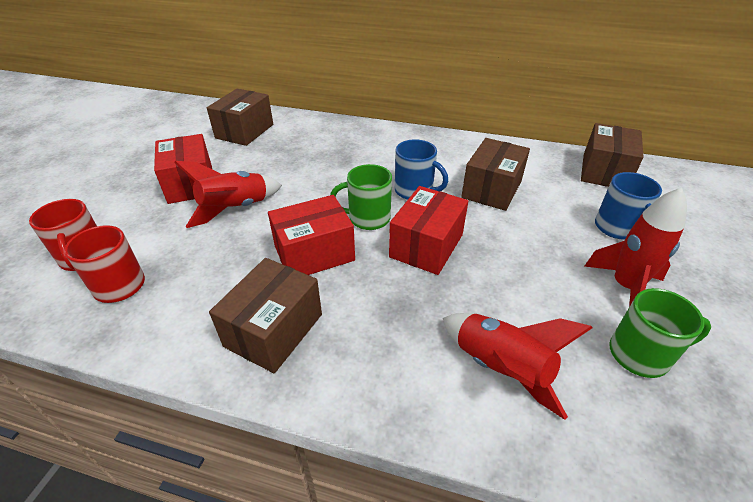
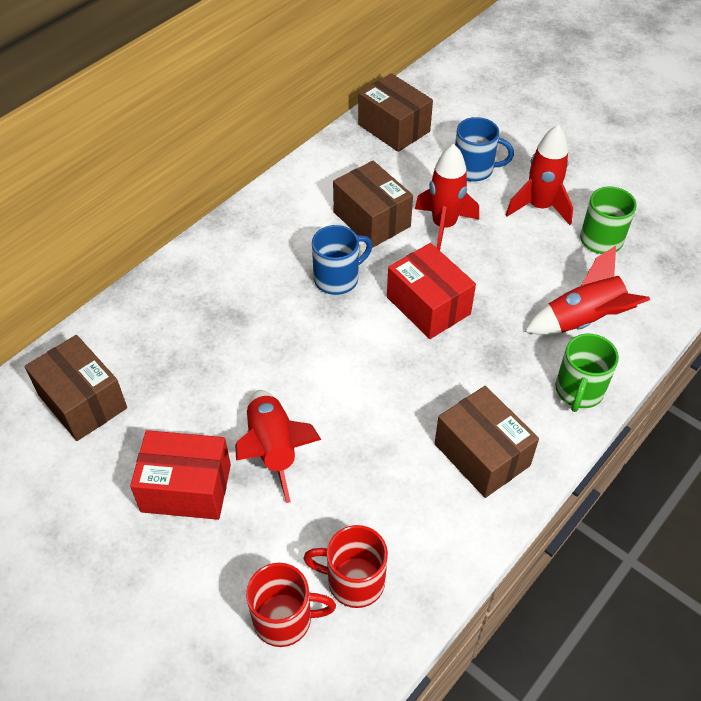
camera: 65 degrees left, 10 degrees up
red box [268,195,355,275] -> none
green mug [330,164,392,230] -> green mug moved to [555,334,619,412]
none -> red rocket [415,144,479,250]

